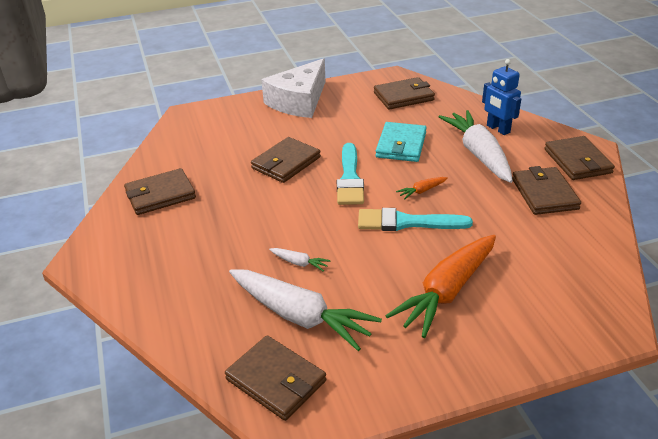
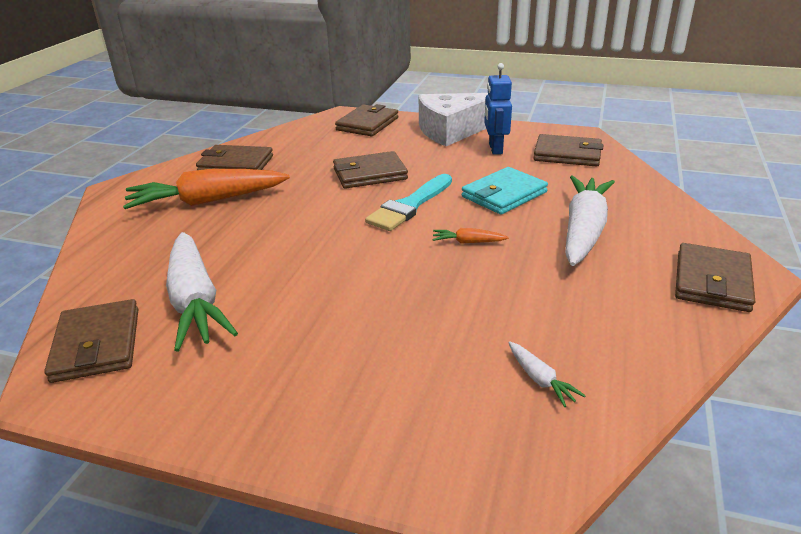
camera: 35 degrees right, 5 degrees down
white carrot [269,248,331,272] -> white carrot moved to [508,341,586,407]
turquoise brush [358,208,473,231] -> none
orange carrot [385,235,496,338] -> orange carrot moved to [123,169,290,209]
blue robot [482,59,521,135] -> blue robot moved to [484,63,512,155]
brown wallet [512,166,581,215] -> brown wallet moved to [335,104,398,136]

